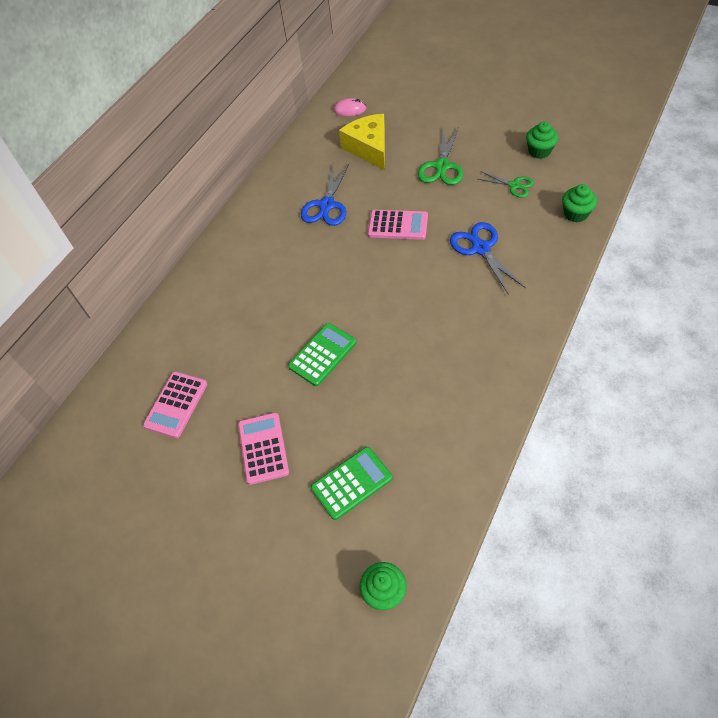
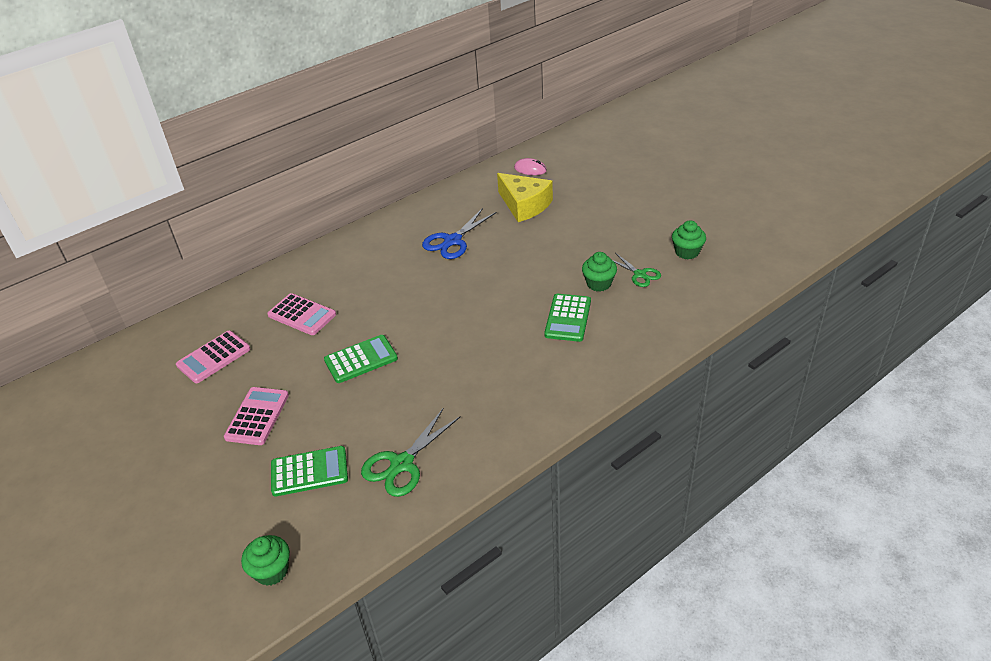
camera: 20 degrees right, 15 degrees down
yellow cheese [339,114,385,170] -> yellow cheese turned 135 degrees clockwise [497,173,553,222]
pink calculator [368,210,428,240] -> pink calculator moved to [267,293,336,335]
green scissors [418,126,463,185] -> green scissors moved to [361,409,461,497]
blue scissors [450,222,526,295] -> green calculator [544,294,591,342]
green cupcake [562,184,597,222] -> green cupcake moved to [582,252,617,292]

